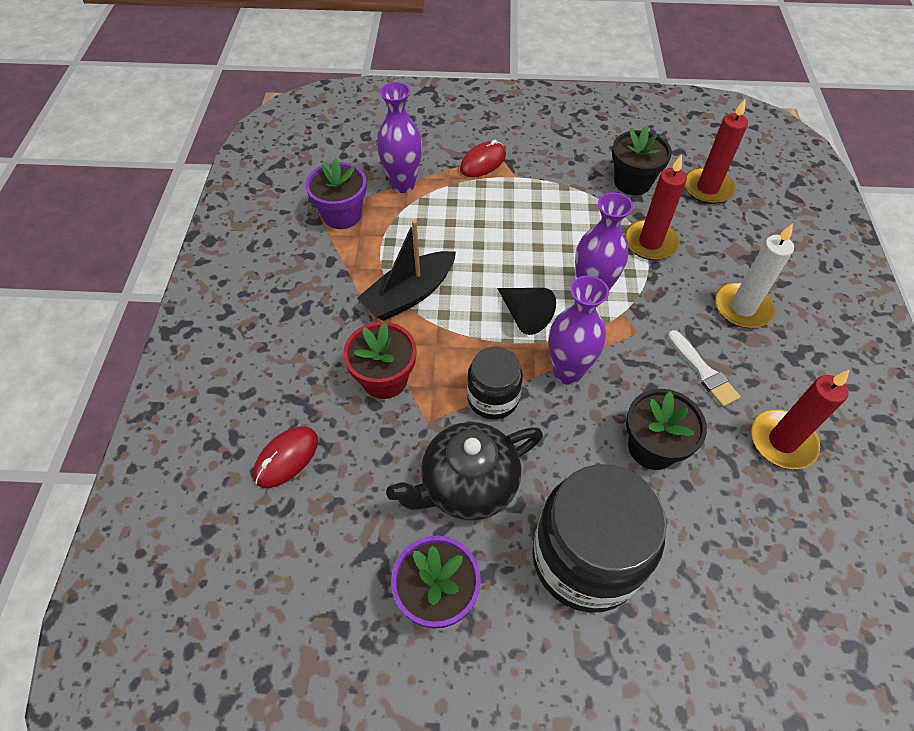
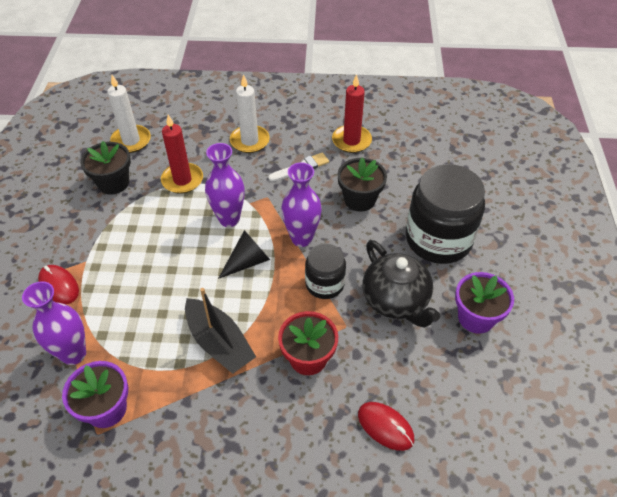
camera: 90 degrees left, 5 degrees down
red candle [685,98,748,204] -> white candle [107,75,151,153]

